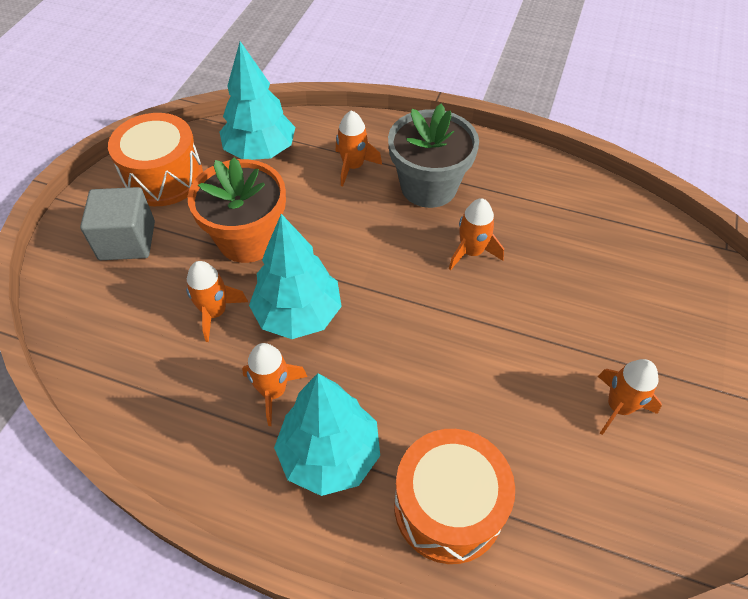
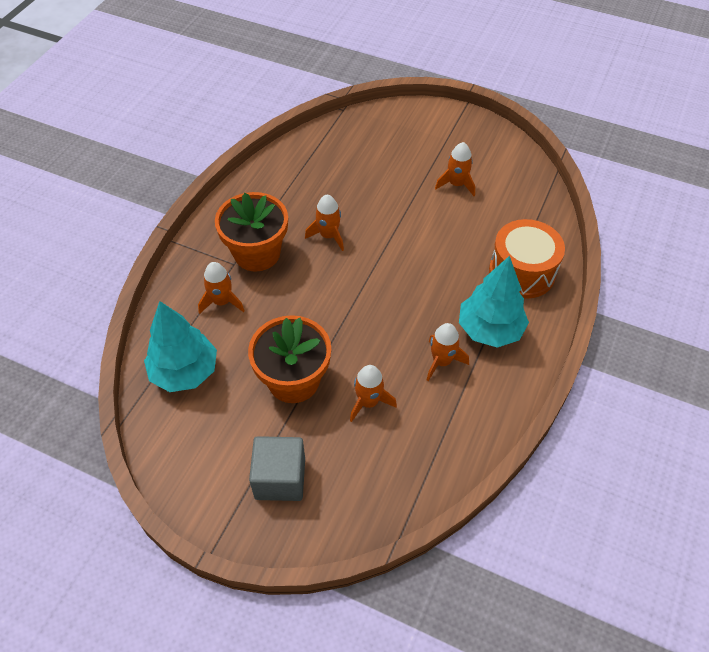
camera: 85 degrees left, 0 degrees up
orange drum [108,113,203,206] -> none
turquoise tree [249,214,342,339] -> none
grey flower pot [388,103,479,208] -> orange flower pot [215,192,288,272]

